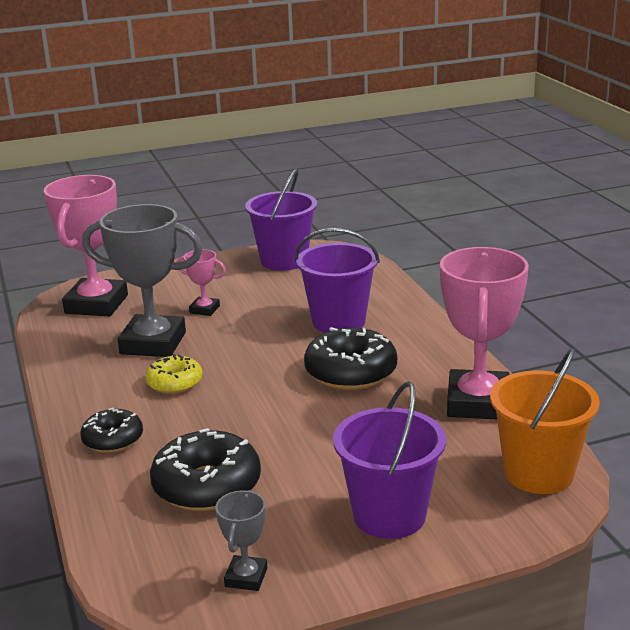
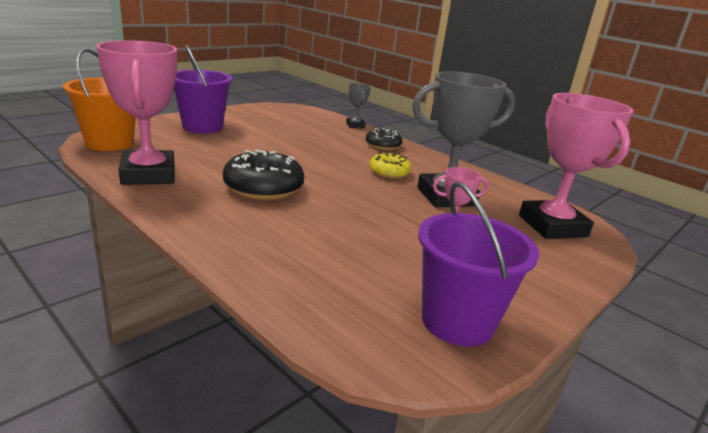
camera: 150 degrees right, 0 degrees up
black donut [150,428,261,511] -> none
grey trophy [215,490,268,591] -> grey trophy moved to [346,83,371,128]
purple bucket [295,228,380,333] -> none

